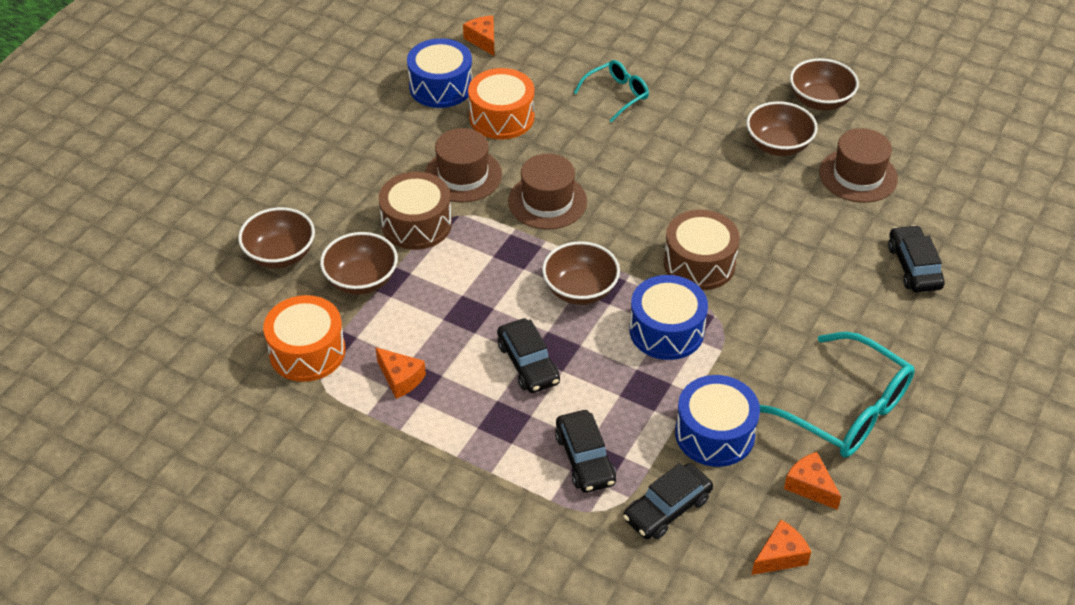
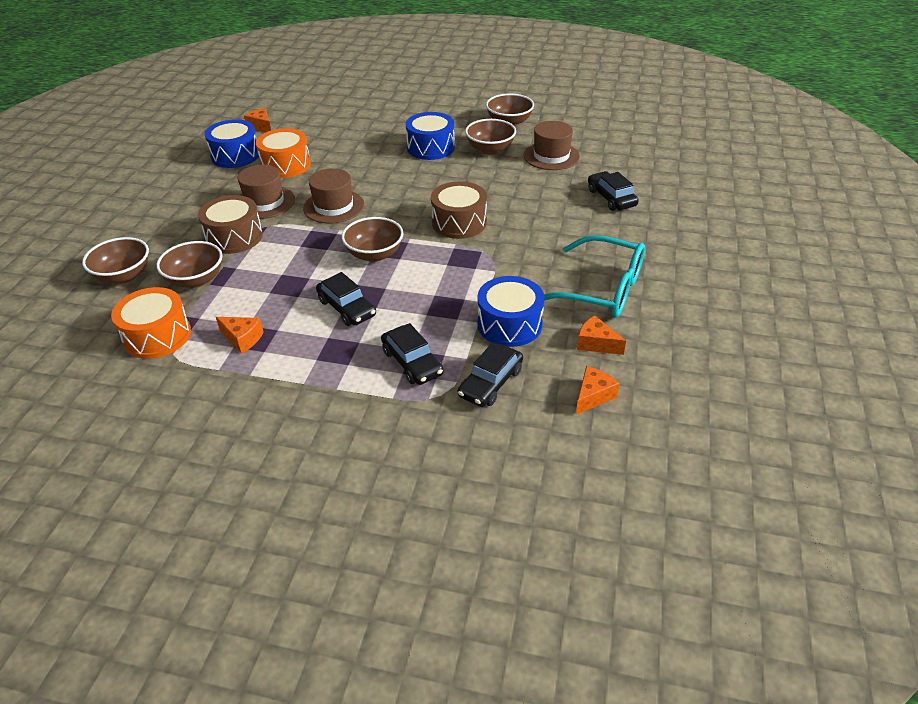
camera: 15 degrees left, 5 degrees down
turquoise glasses [574,60,649,123] -> none
blue drum [629,275,708,360] -> blue drum moved to [406,112,455,160]

